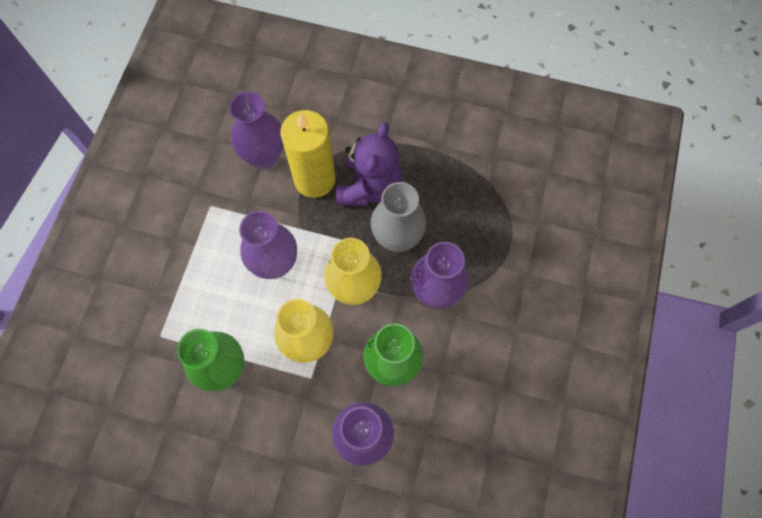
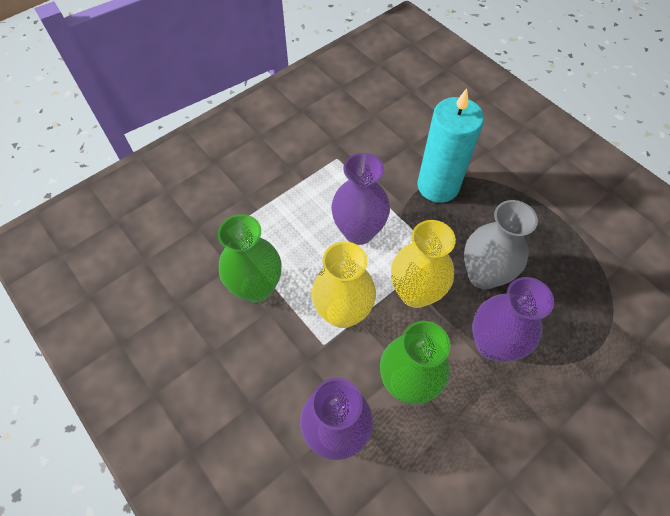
camera: 35 degrees right, 10 degrees down
purple vase [229,91,284,169] -> none
yellow candle [281,110,336,198] -> turquoise candle [418,88,484,203]
purple teddy bear [336,122,402,206] -> none

